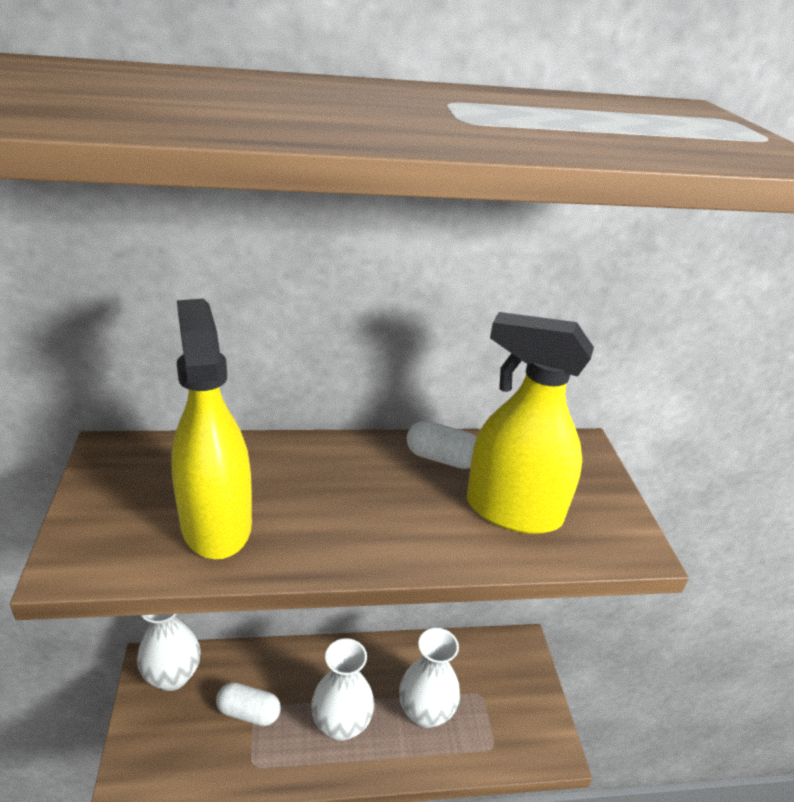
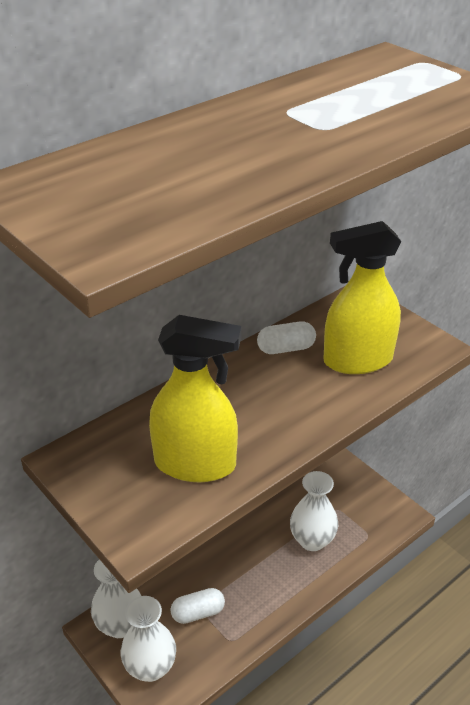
camera: 30 degrees left, 5 degrees up
yellow spray bottle [171,299,252,559] -> yellow spray bottle turned 150 degrees clockwise [149,315,241,482]
white vase [311,638,375,741] -> white vase moved to [121,596,176,682]

